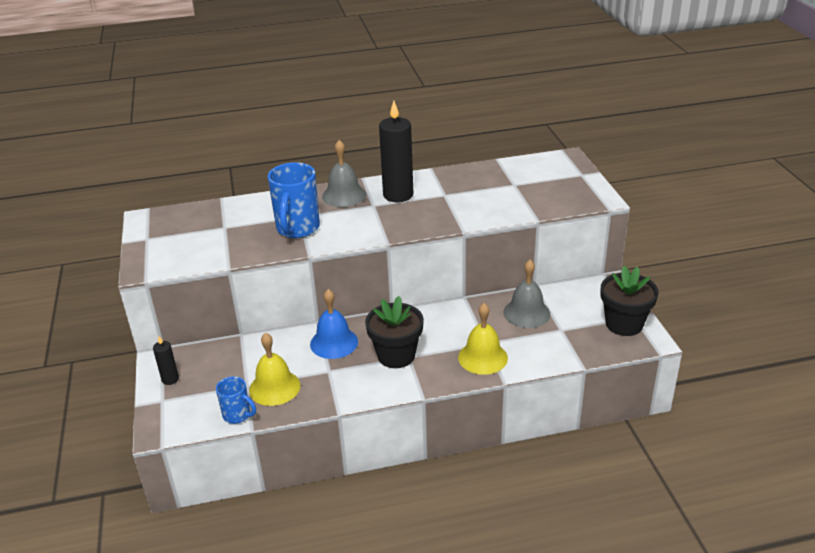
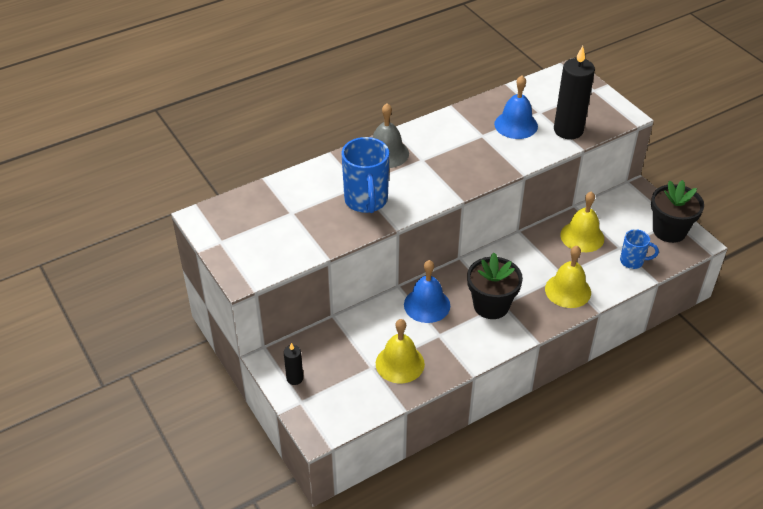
camera: 20 degrees left, 10 degrees up
blue mug [216,376,256,424] -> blue mug moved to [620,229,659,269]
black candle [379,101,413,202] -> black candle moved to [554,46,595,139]
grey bell [504,260,550,328] -> yellow bell [560,191,604,252]
none -> blue bell [494,75,538,139]

